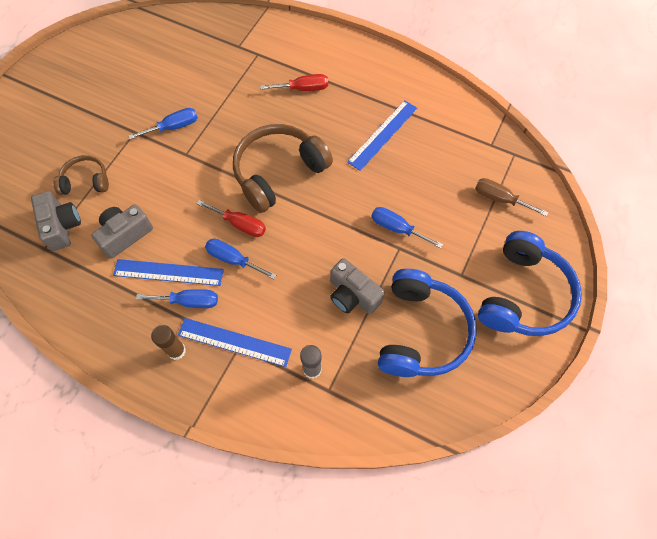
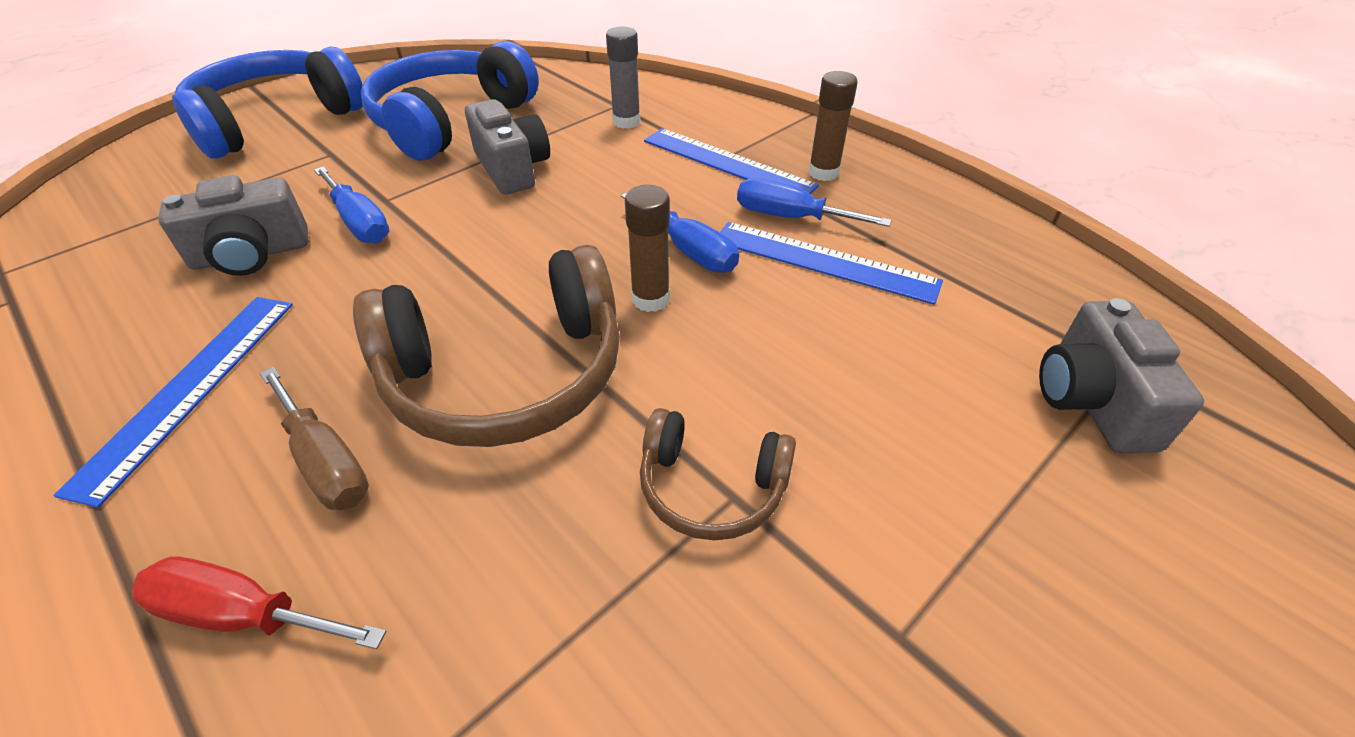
camera: 160 degrees left, 20 degrees down
brown headphones [54,155,109,195] -> brown headphones moved to [640,408,796,541]
grey camera [91,204,153,259] -> grey camera moved to [158,175,308,276]
blue screwdriver [128,108,198,140] -> none
red screwdriver [197,200,266,237] -> brown glue stick [625,185,670,312]
blue ruler [347,100,417,171] -> blue ruler turned 45 degrees counterclockwise [53,297,293,508]
brown screwdriver [475,178,548,217] -> brown screwdriver moved to [260,367,369,510]

